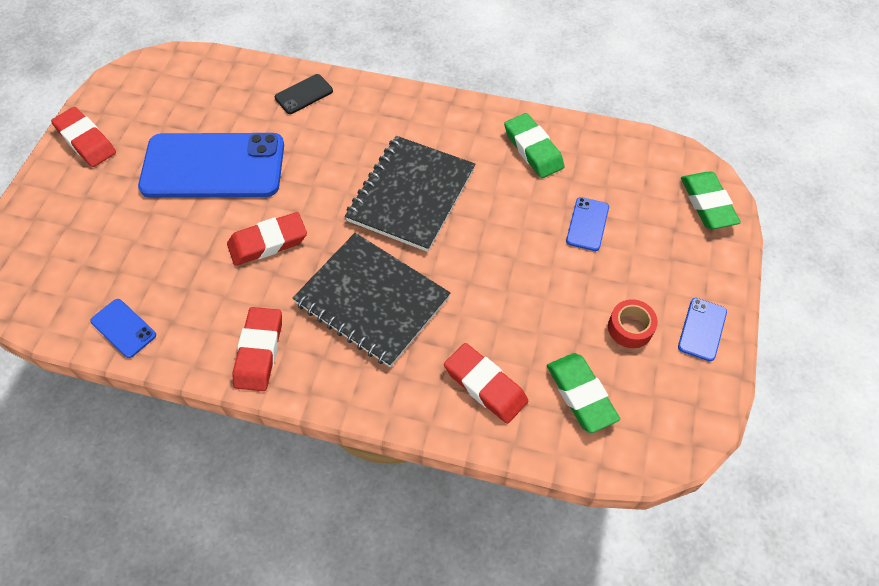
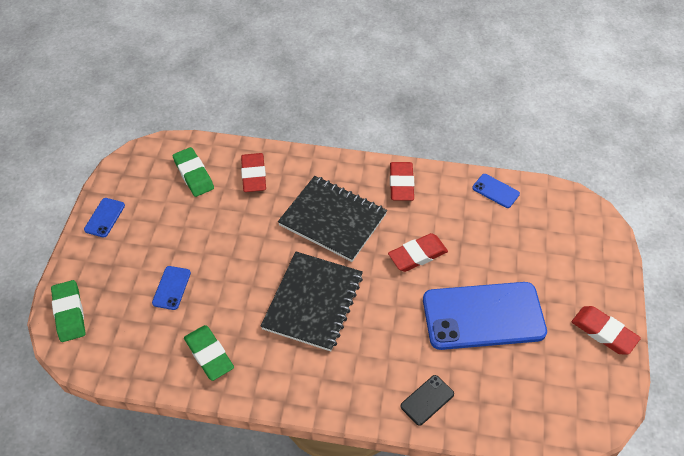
camera: 175 degrees right, 5 degrees down
red eraser [444,343,528,424] -> red eraser turned 45 degrees clockwise [241,153,266,192]
red tape [608,299,658,348] -> none

